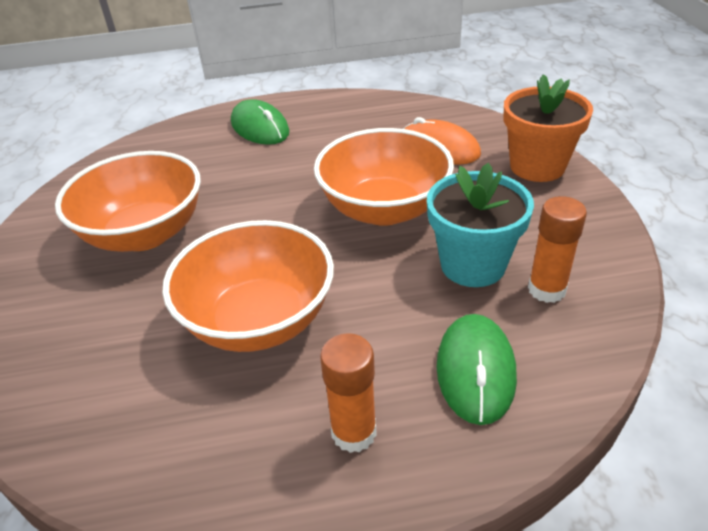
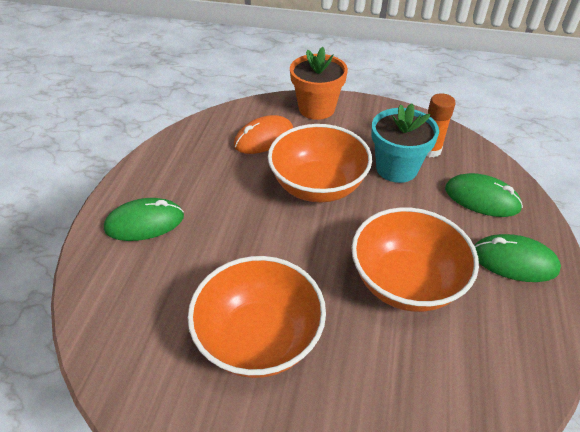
camera: 70 degrees left, 5 degrees up
orange glue stick [320,333,377,453] -> green mouse [474,234,561,282]

